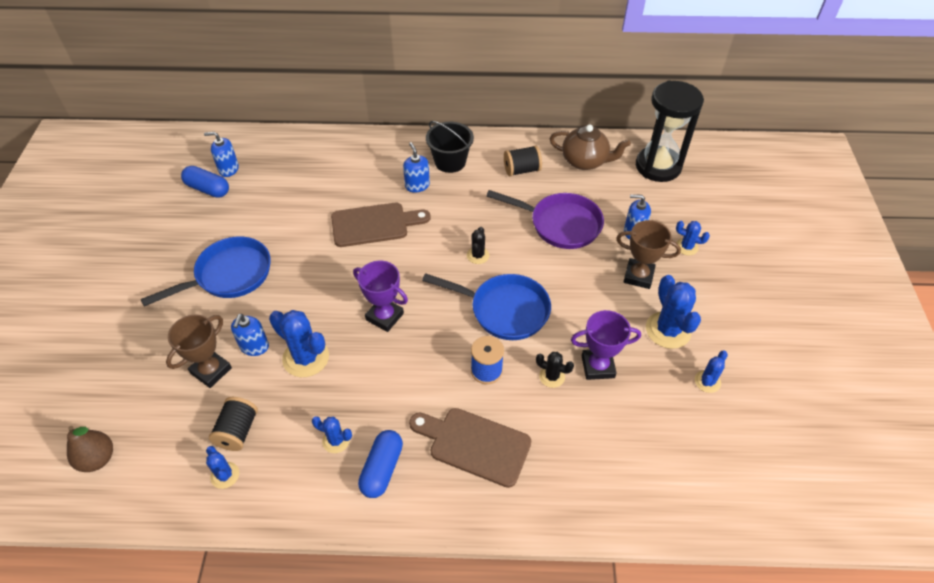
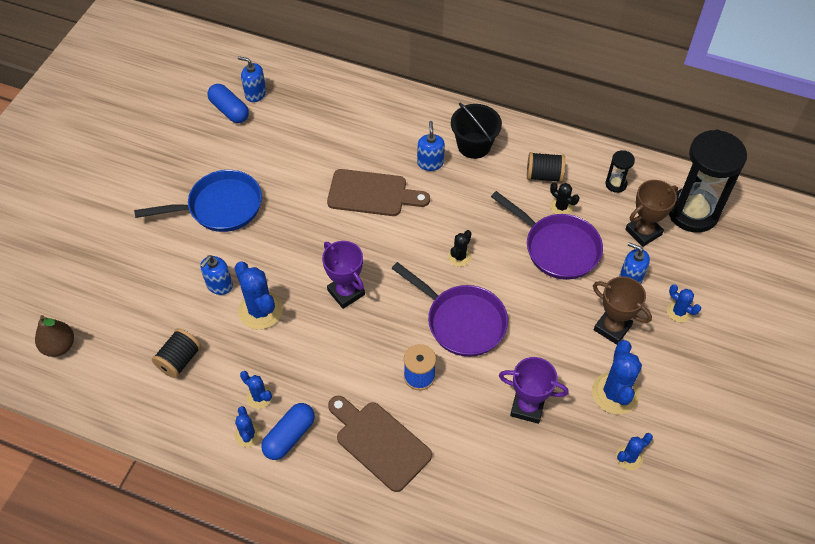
camera: 20 degrees right, 5 degrees up
brown trophy [166,314,232,388] -> brown trophy moved to [625,180,678,247]
blue cactus [206,446,239,489] -> blue cactus moved to [235,406,261,447]
blue pan [422,273,551,340] -> purple pan [392,262,508,357]
black cactus [536,352,574,388] -> black cactus moved to [550,182,579,214]
brown teapot [550,124,631,170] -> black hourglass [605,150,635,193]

